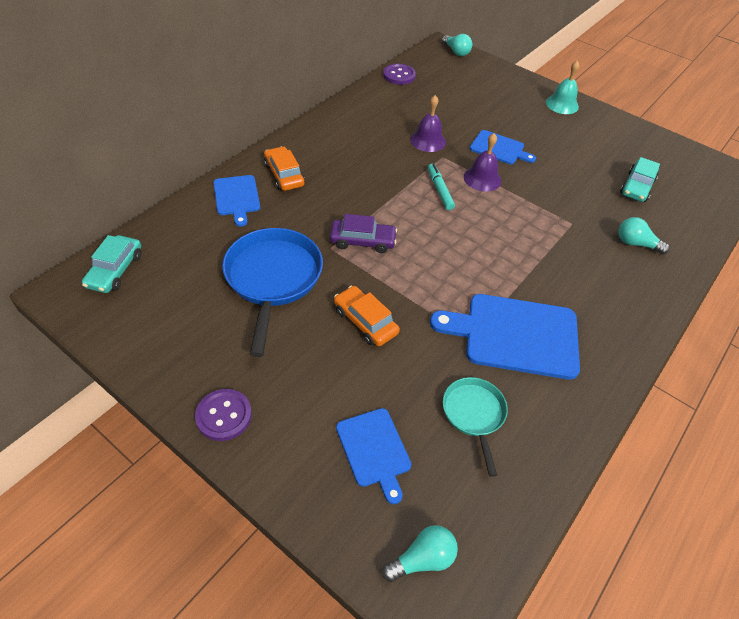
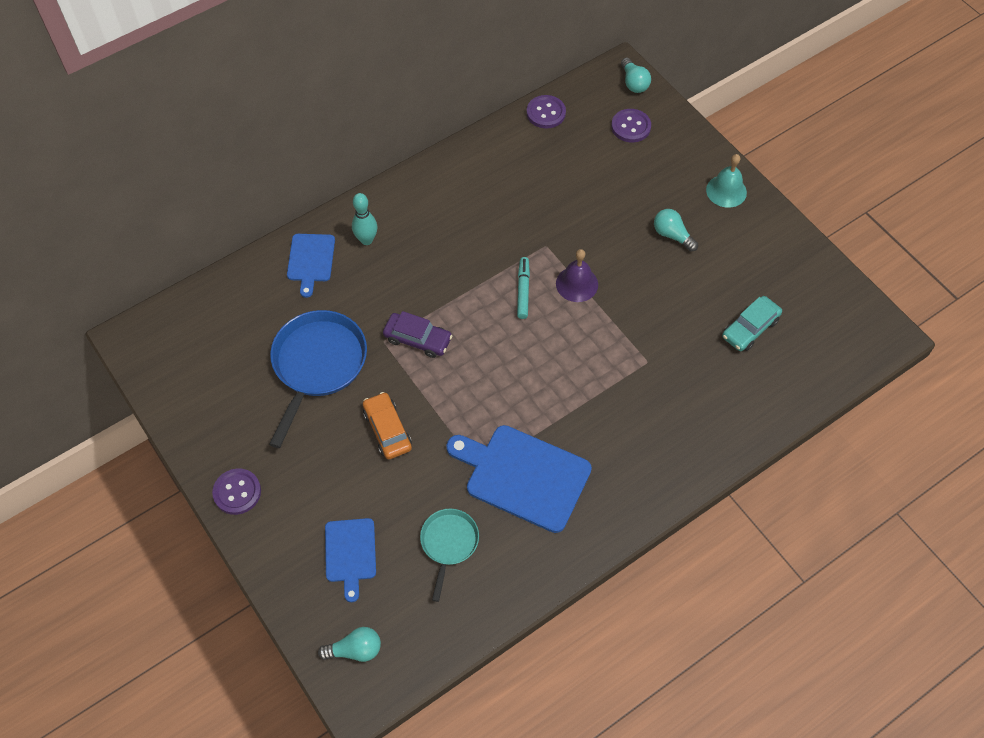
camera: 20 degrees right, 10 degrees up
turquoise car [82,235,141,293] -> none
orange car [264,146,305,191] -> turquoise bowling pin [352,193,377,245]
purple bell [410,95,446,152] -> none
blue cutting board [470,130,536,164] -> none
turquoise light bulb [619,217,670,255] -> turquoise light bulb moved to [654,209,698,252]
none -> purple button [611,109,651,142]

